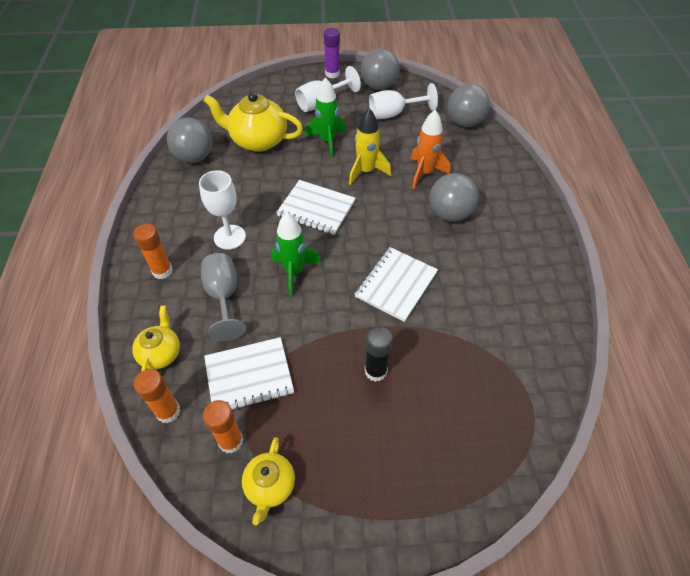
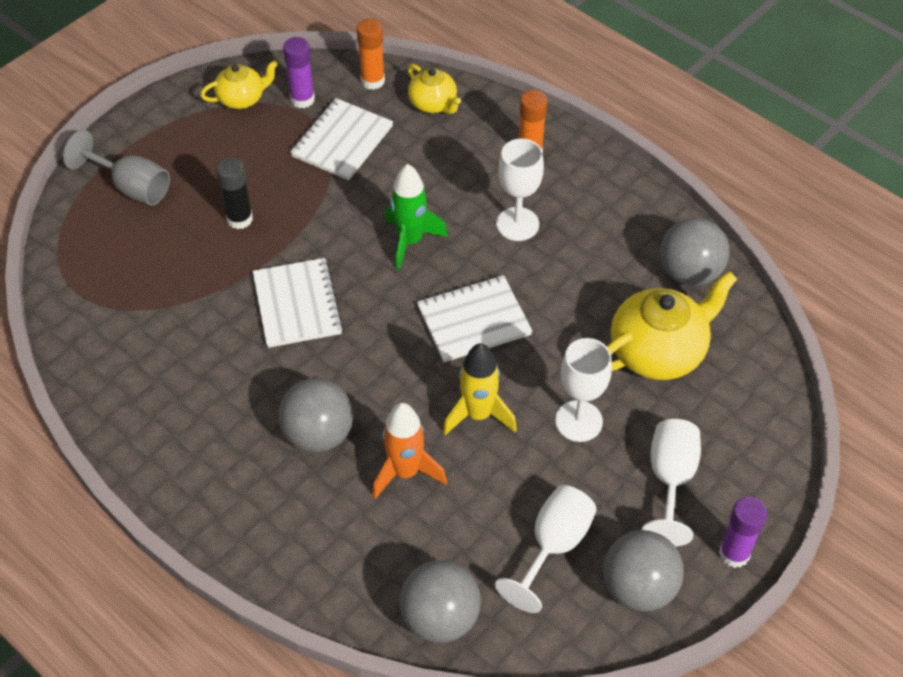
camera: 135 degrees right, 0 degrees up
grey goblet [201,253,246,341] -> grey goblet moved to [63,130,170,206]
orange glue stick [203,400,244,454] -> purple glue stick [283,37,315,108]
yellow teapot [242,437,295,525] -> yellow teapot turned 105 degrees clockwise [200,60,278,109]
green rocket [305,77,346,157] -> white goblet [555,338,612,442]

